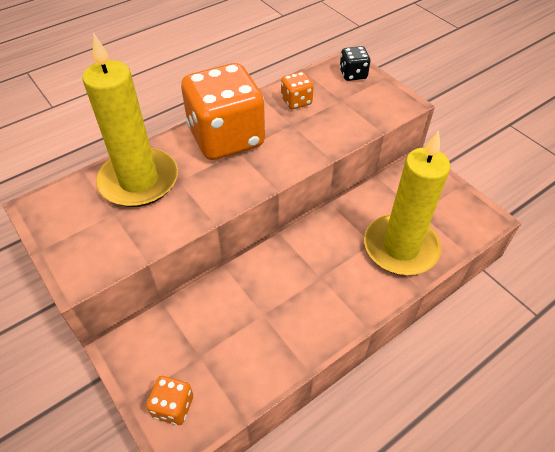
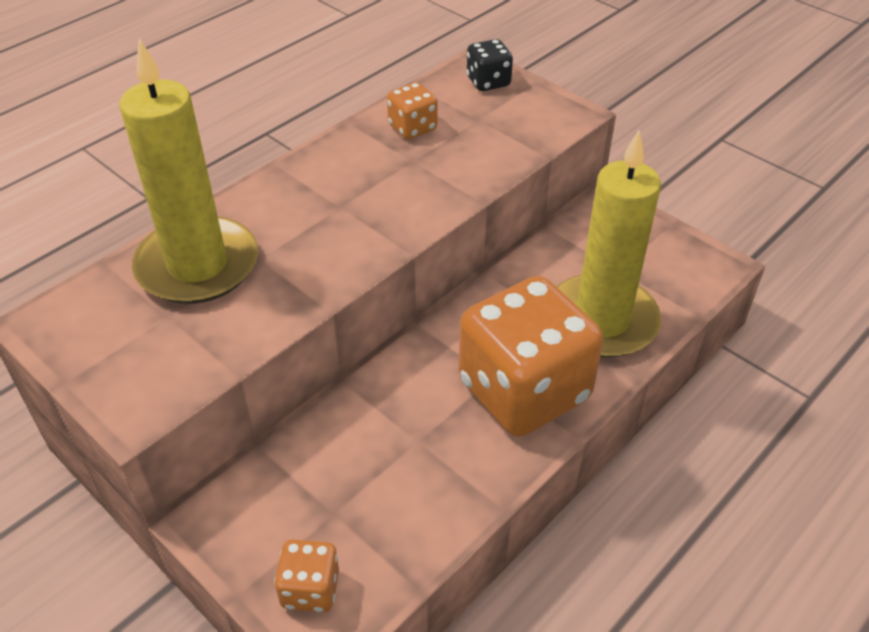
camera: 10 degrees left, 5 degrees down
orange dice [181,63,265,160] -> orange dice moved to [459,276,603,437]

